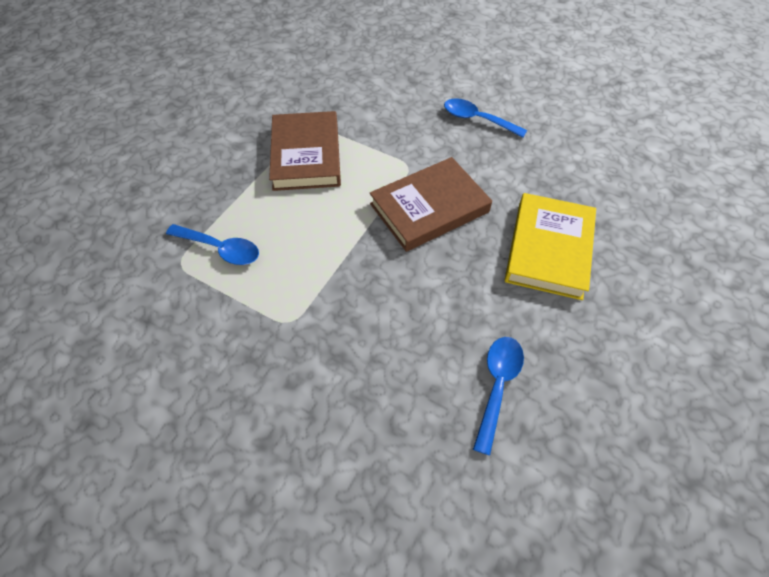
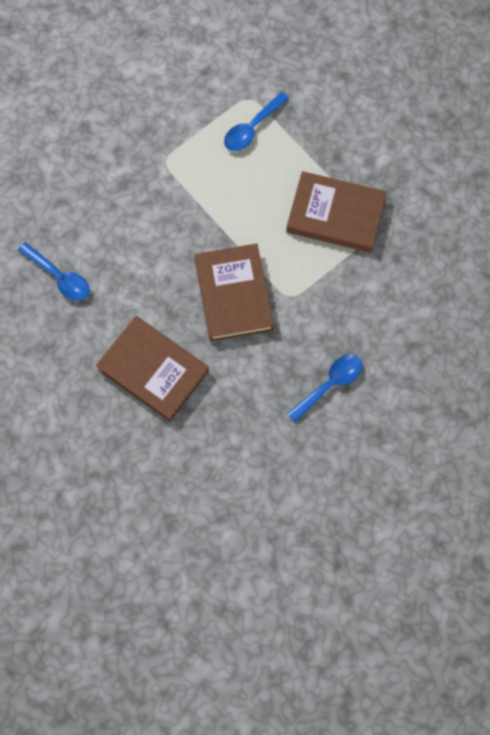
camera: 110 degrees right, 15 degrees up
yellow book [505,193,596,300] -> brown book [96,316,209,422]

